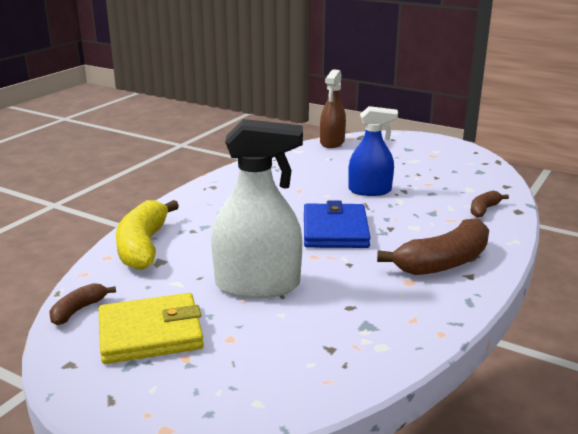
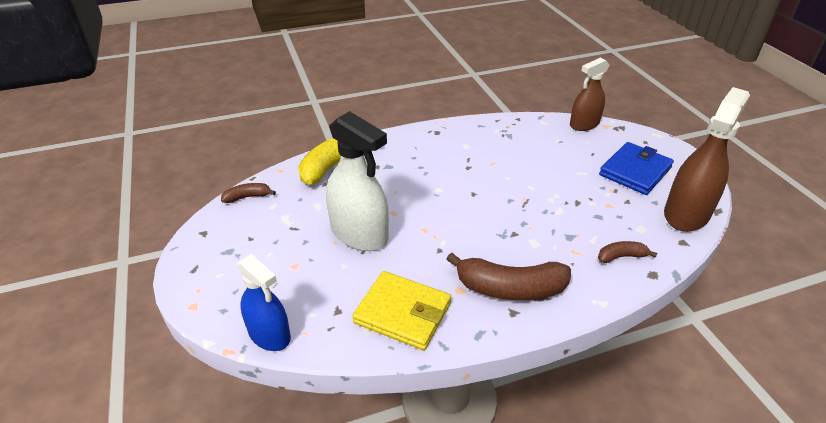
camera: 40 degrees right, 15 degrees up
yellow wallet [99,293,204,364] -> yellow wallet moved to [352,271,451,350]
blue wallet [304,200,371,248] -> blue wallet moved to [599,142,674,195]
blue spray bottle [348,106,398,196] -> blue spray bottle moved to [237,254,291,351]
none -> brown spray bottle [664,87,750,232]

